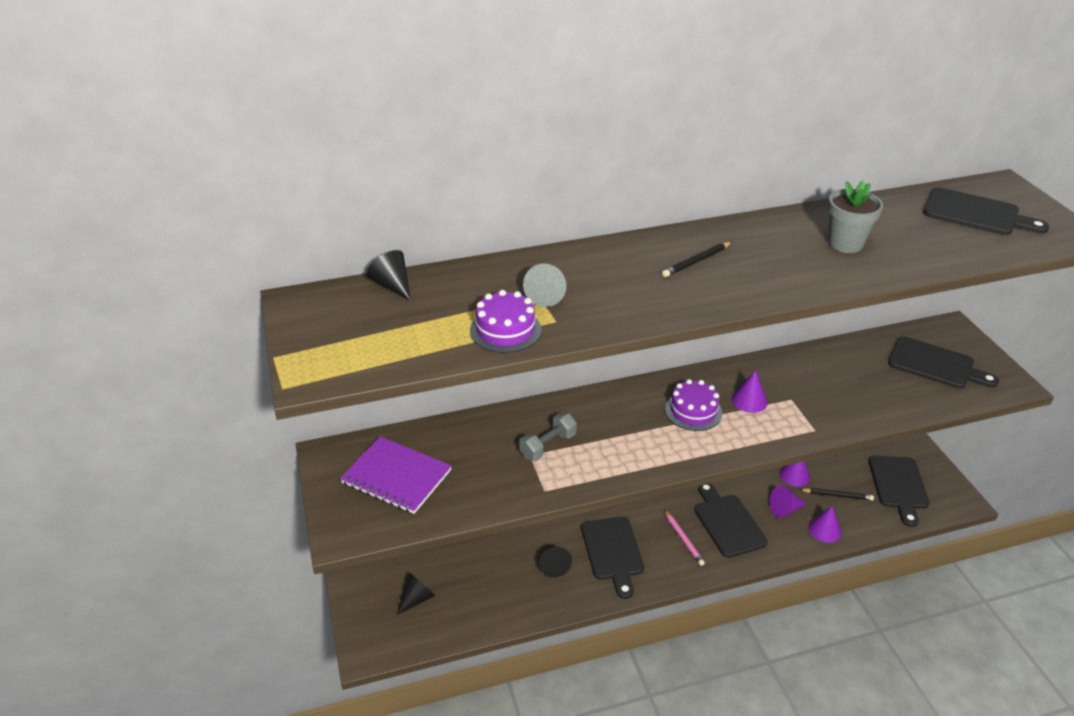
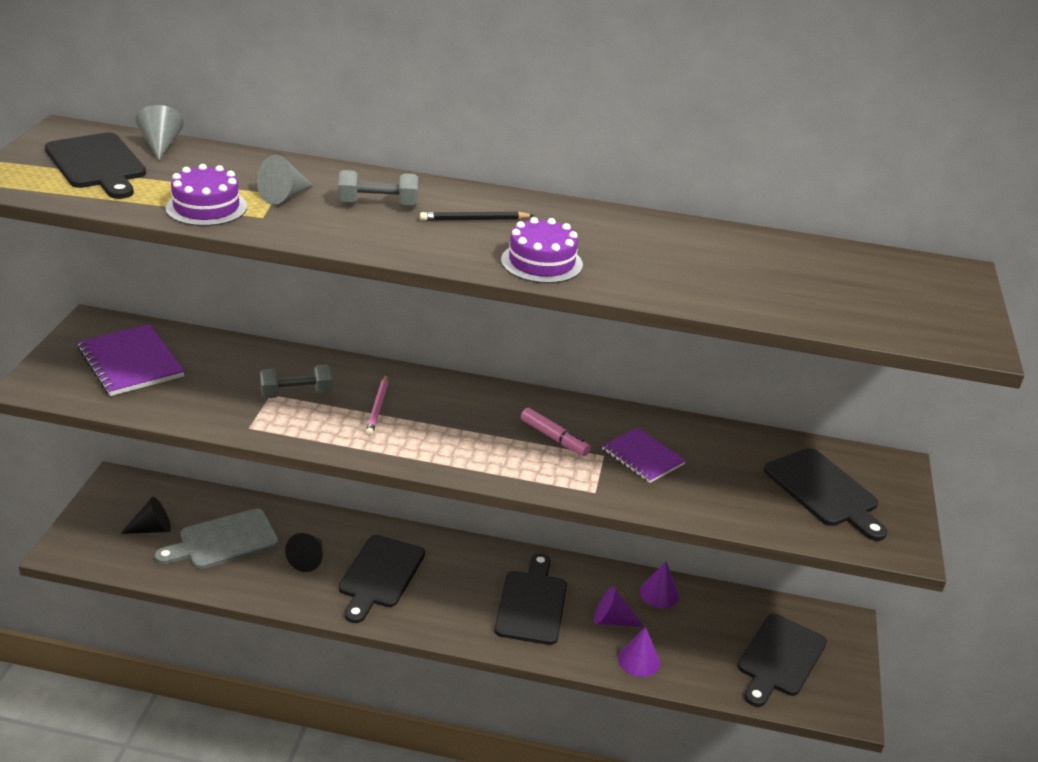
camera: 25 degrees right, 5 degrees down
black cone [367,250,411,301] -> grey cone [136,105,184,160]
pink pencil [664,510,705,566] -> pink pencil moved to [365,375,388,436]
purple cake [665,379,722,431] -> purple cake moved to [501,217,583,283]
purple cone [732,370,768,413] -> pink marker [521,408,591,456]
black pencil [799,488,874,500] -> none
grey flower pot [828,181,883,253] -> none
black cutting board [923,187,1049,235] -> black cutting board moved to [45,132,146,199]
none -> grey cutting board [155,509,279,569]
none -> grey dumbbell [338,170,418,206]
none -> purple notebook [602,427,686,483]

